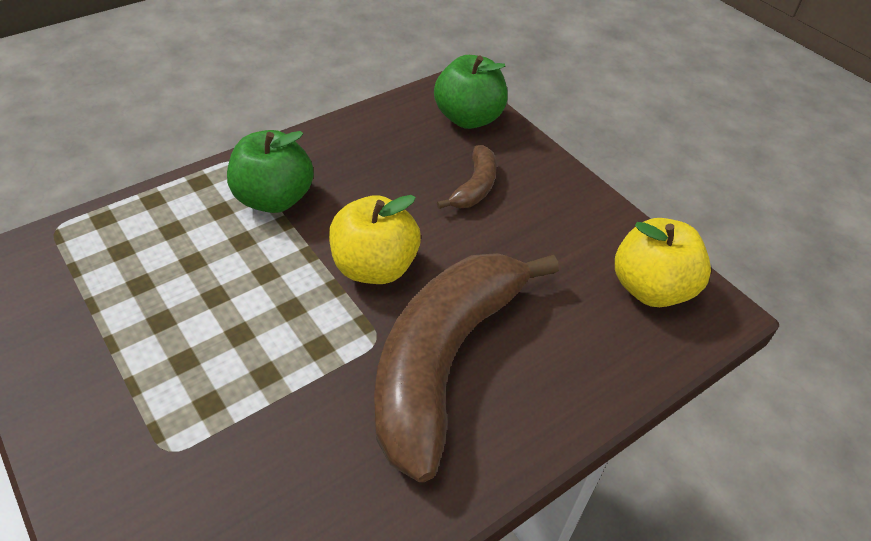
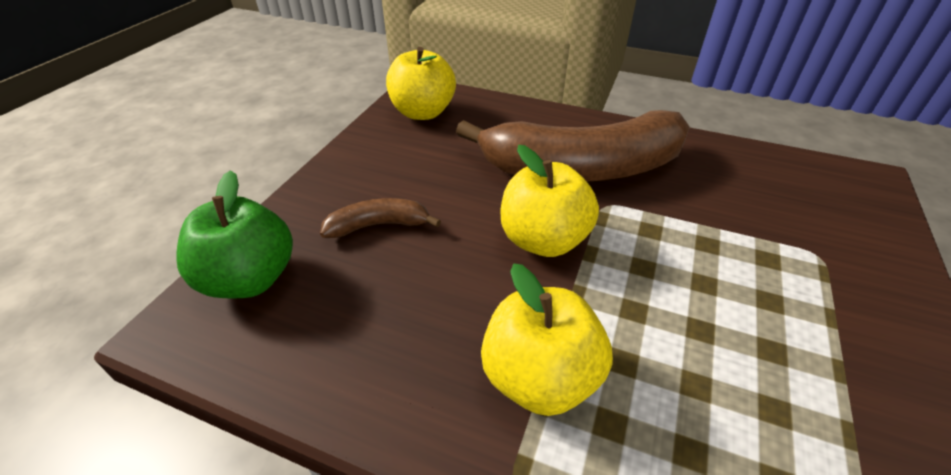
camera: 120 degrees left, 5 degrees down
green apple [227,130,314,213] -> yellow apple [481,264,613,416]

